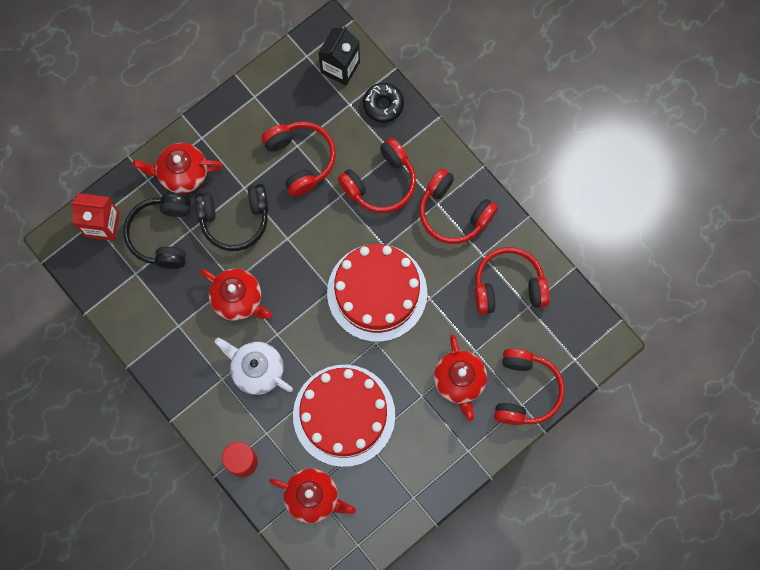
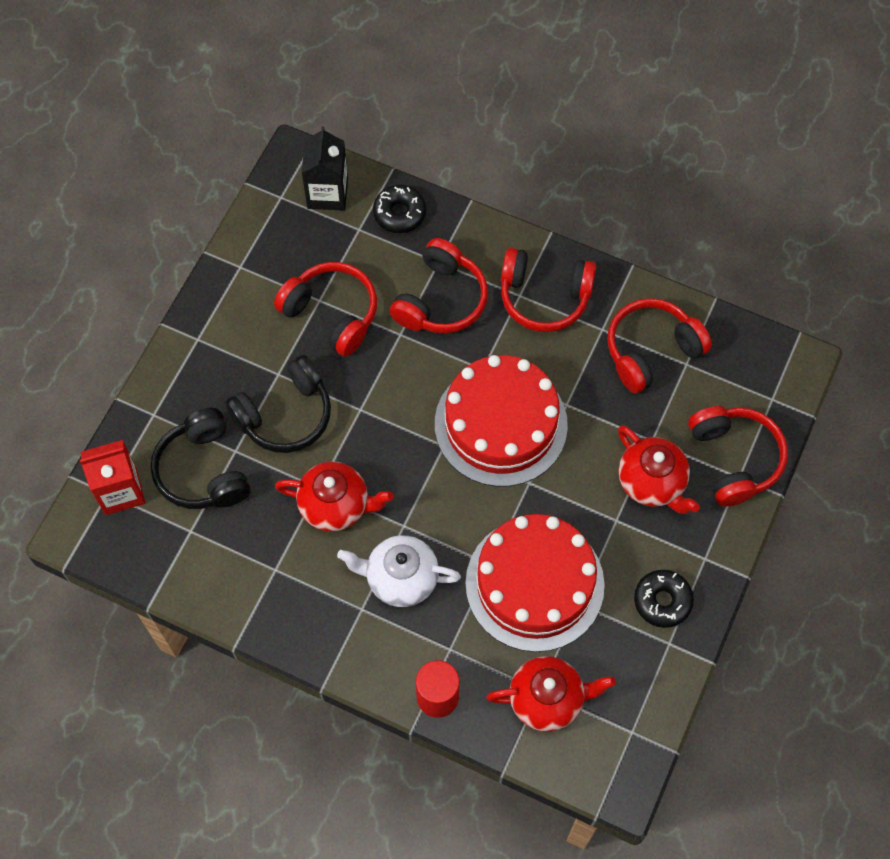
camera: 25 degrees left, 10 degrees down
red teapot [132,143,223,194] -> none
none -> black donut [634,570,694,628]

